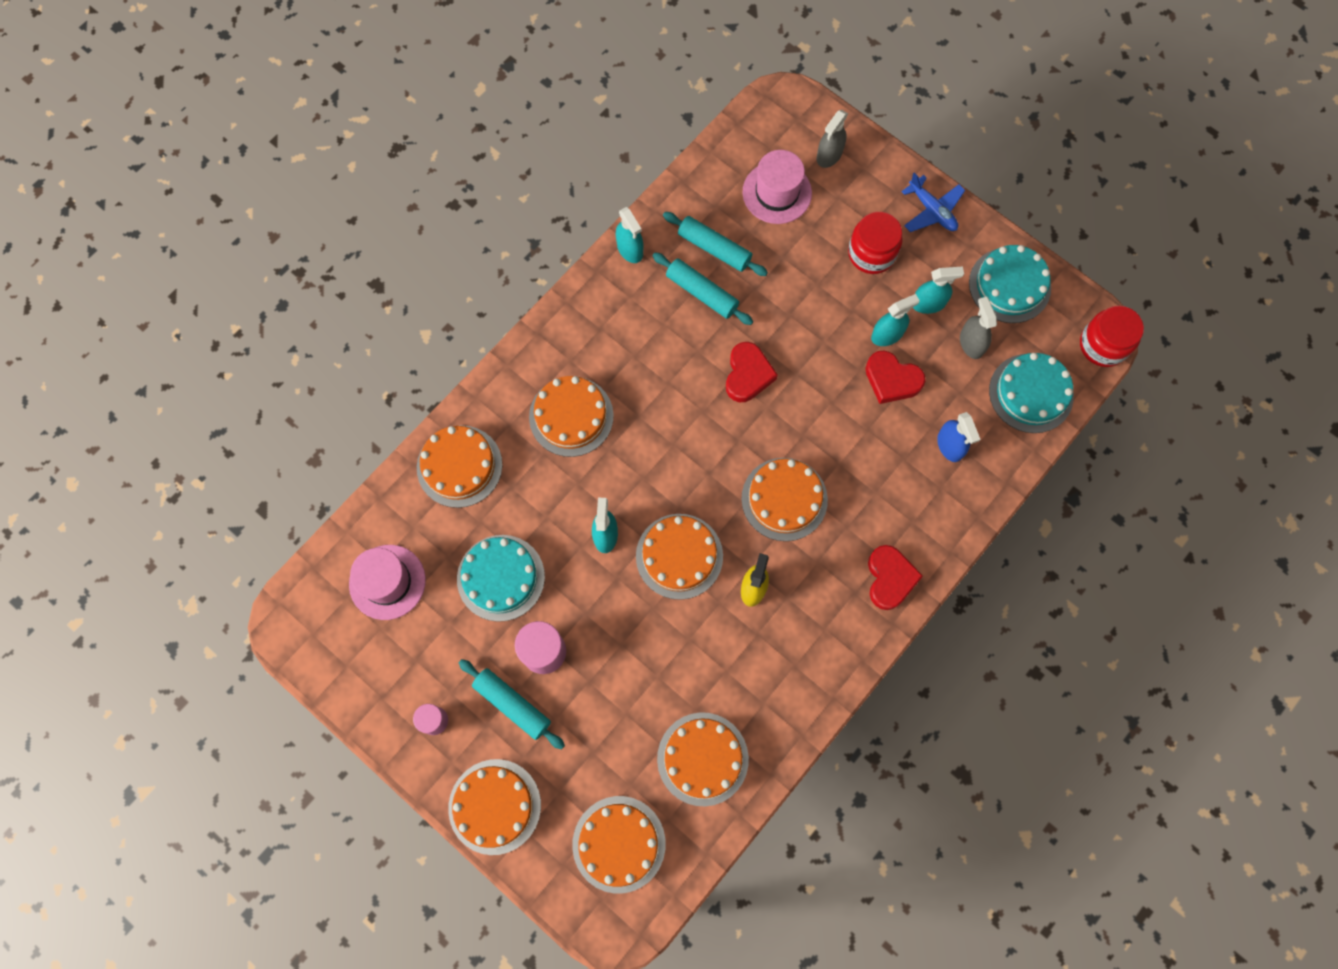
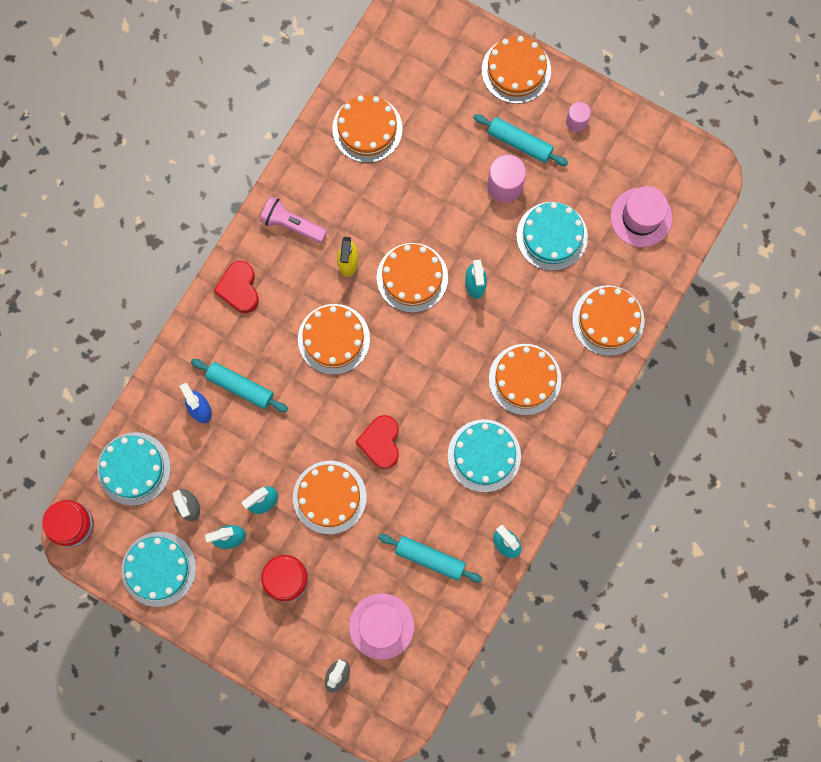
camera: 170 degrees right, 5 degrees up
orange cake [572,796,666,894] -> orange cake moved to [293,461,367,534]
turquoise rolling pin [653,252,753,325] -> turquoise rolling pin moved to [191,359,288,412]
red heart [865,351,926,404] -> none
blue plane [902,172,965,232] -> none
none -> pink flashlight [259,196,327,243]
none -> turquoise cake [448,419,521,492]

